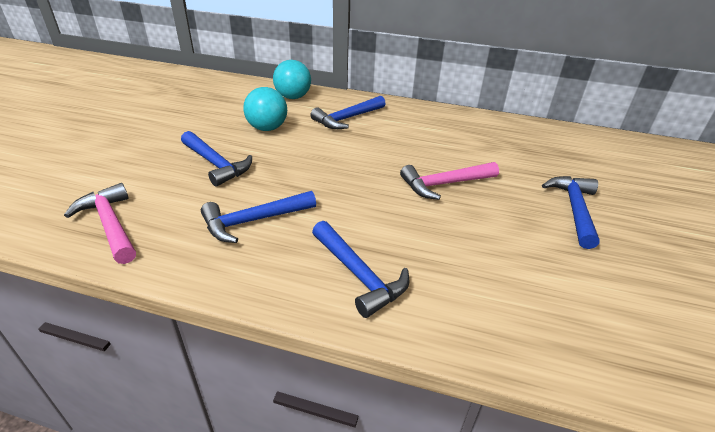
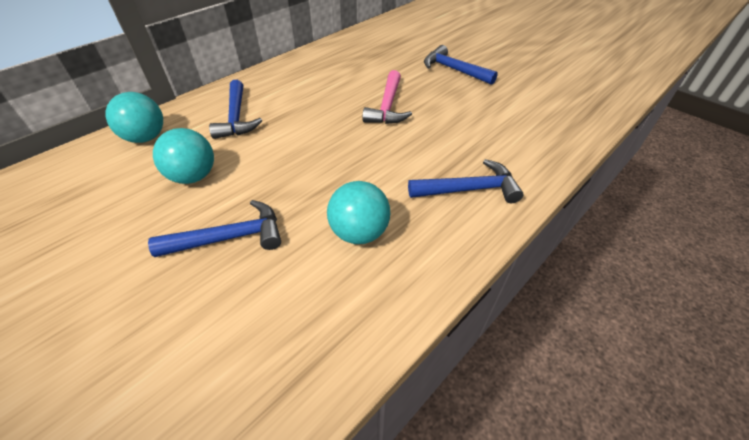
camera: 60 degrees left, 10 degrees up
pink hammer [64,183,136,264] -> none
blue hammer [201,191,316,243] -> turquoise ball [327,181,390,244]

